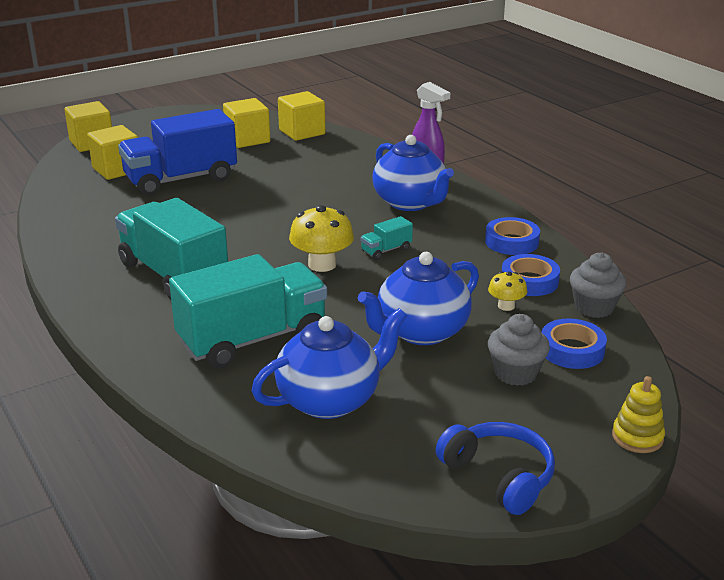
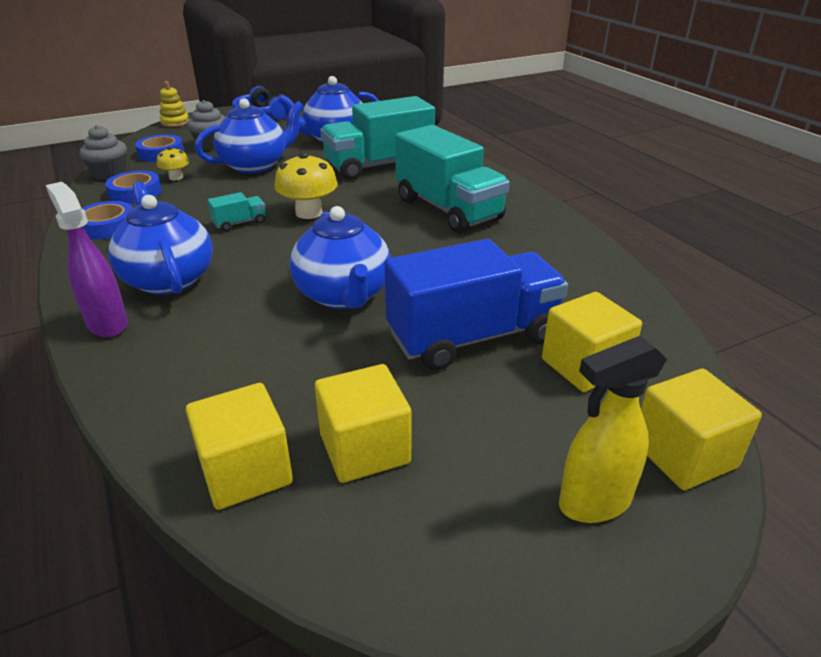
camera: 175 degrees left, 5 degrees up
none -> blue teapot [290,206,391,309]
none -> yellow spray bottle [559,336,667,523]

